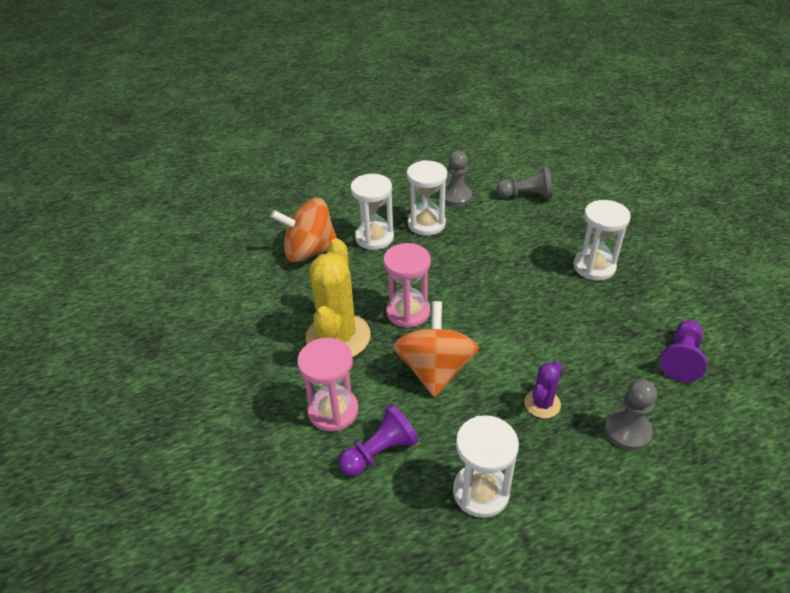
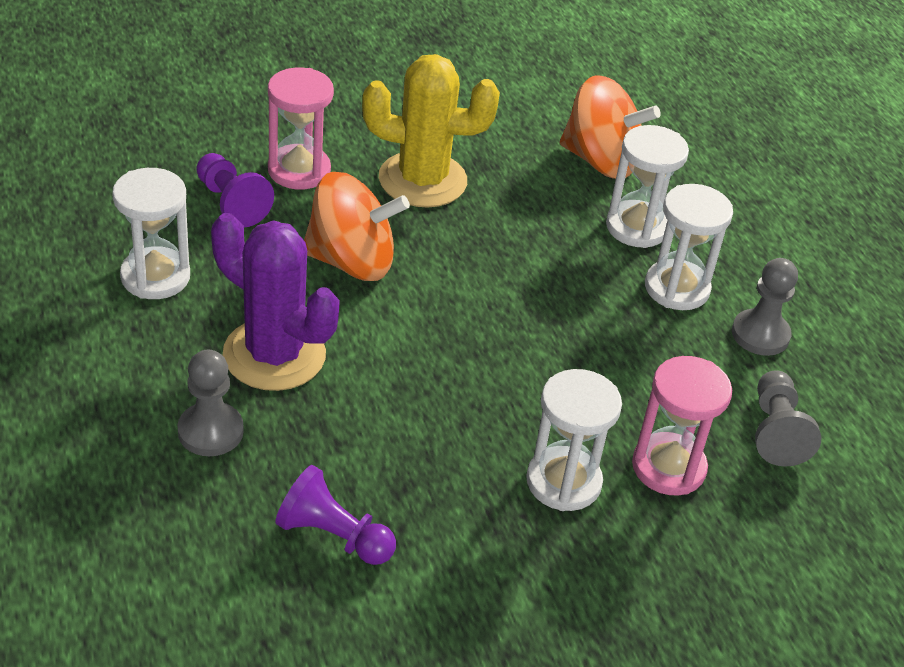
camera: 85 degrees right, 0 degrees up
orange spinning top [271,198,337,262] -> orange spinning top turned 120 degrees clockwise [560,75,661,179]
pink hourglass [383,243,431,328] -> pink hourglass moved to [632,356,732,495]
purple cactus [524,361,562,418] -> purple cactus [211,213,340,391], size x2.01

